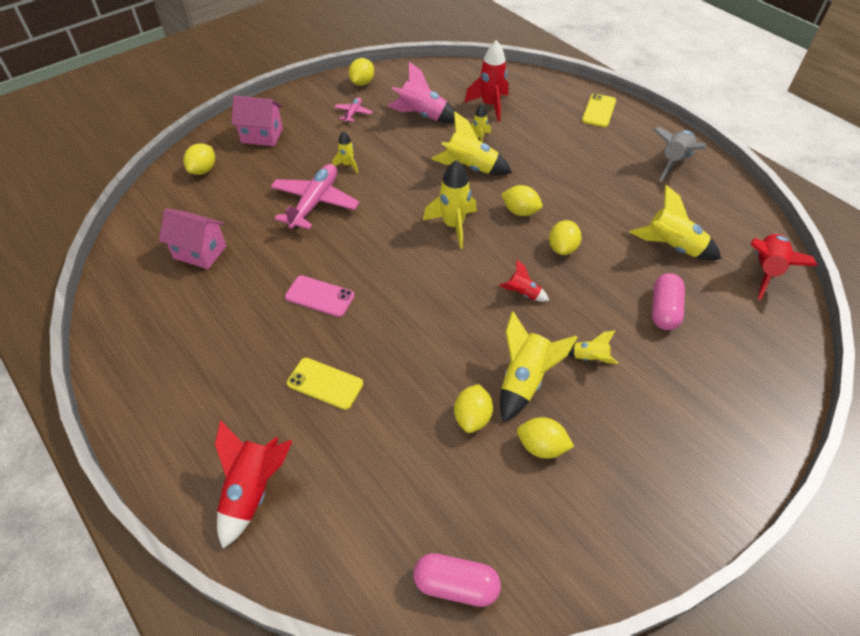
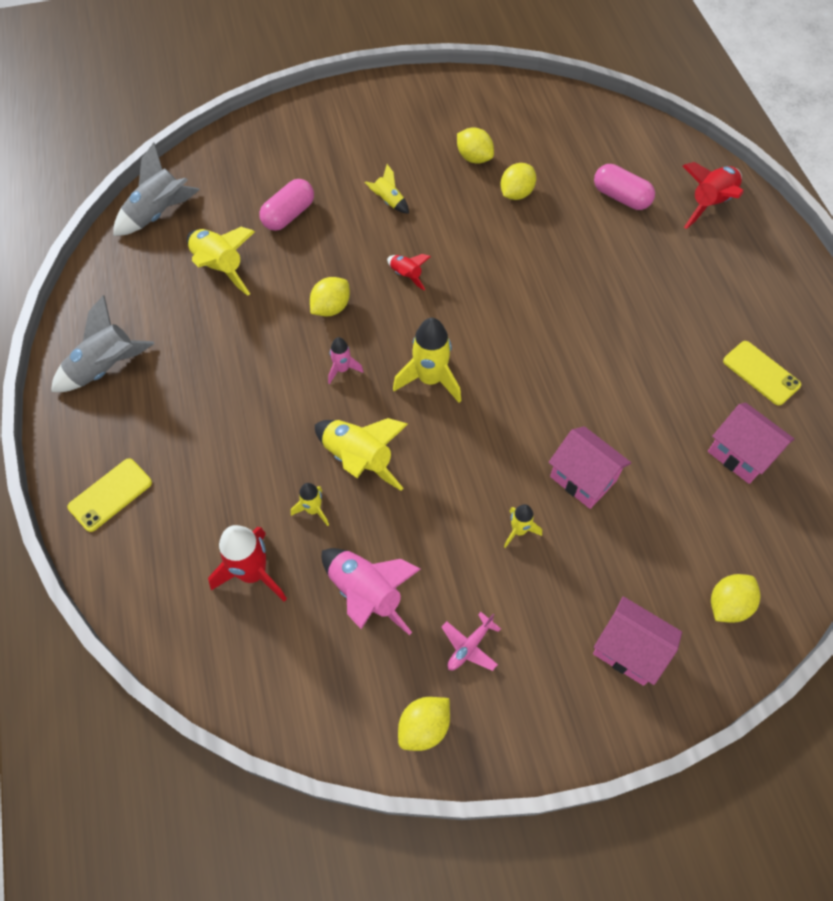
camera: 155 degrees left, 10 degrees up
pink plane [270,164,360,229] -> pink house [549,426,631,509]
pink phone [285,275,355,317] -> none
yellow phone [287,358,363,410] -> yellow phone moved to [723,341,801,405]
pink capsule [413,553,501,607] -> pink capsule moved to [594,164,655,210]
yellow rocket [500,311,578,422] -> none
yellow lemon [501,185,543,216] -> pink rocket [328,337,364,384]
red rocket [750,234,817,300] -> grey rocket [113,143,200,236]

